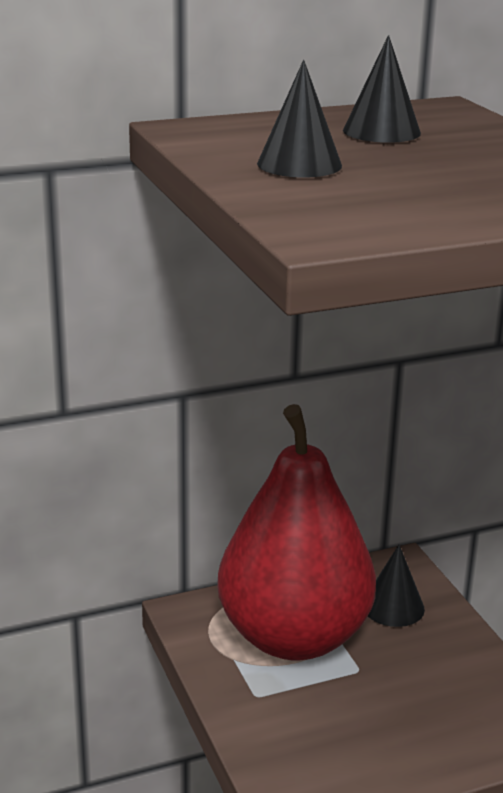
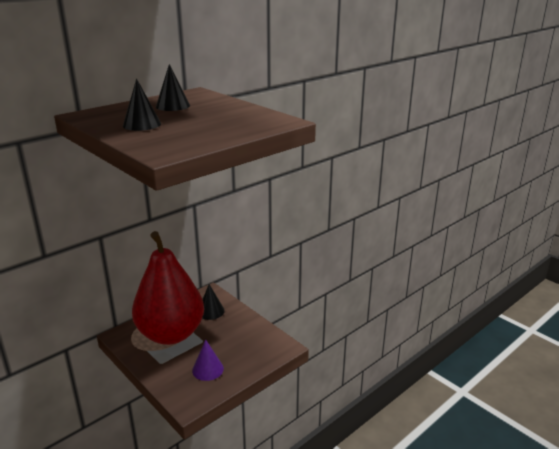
camera: 20 degrees left, 0 degrees up
none -> purple cone [192,339,224,381]

